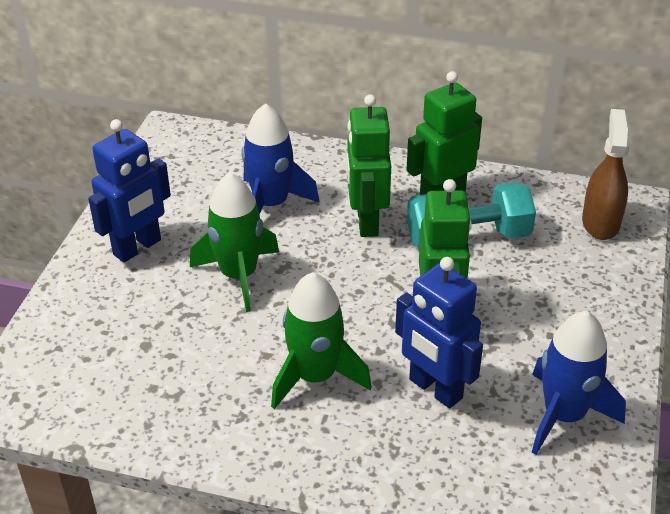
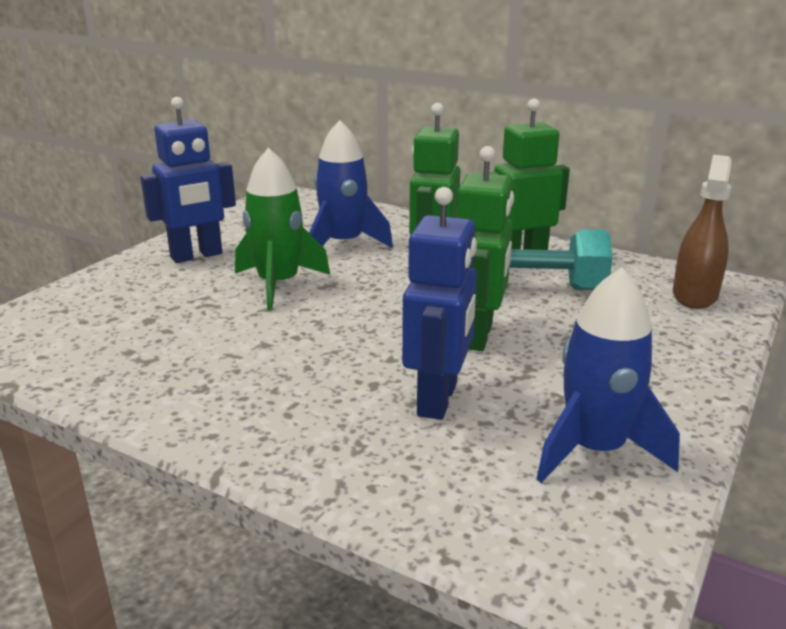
camera: 15 degrees right, 15 degrees down
green rocket [271,272,372,409] -> none
blue robot [395,257,483,408] -> blue robot turned 135 degrees counterclockwise [402,187,477,420]

